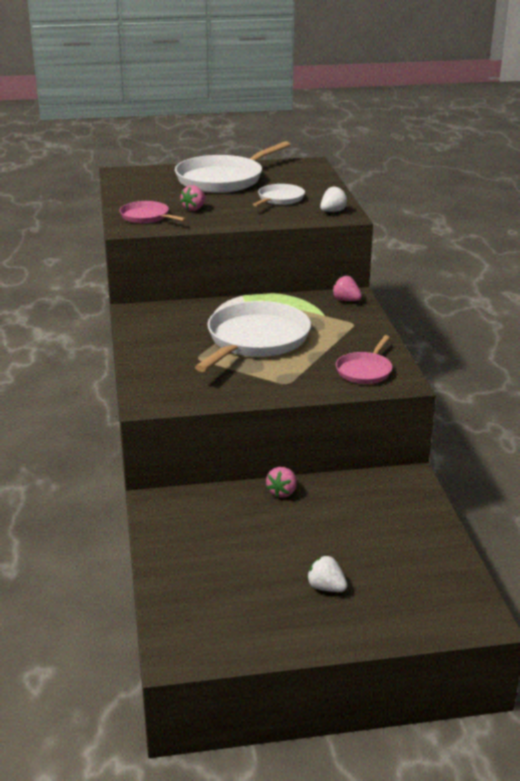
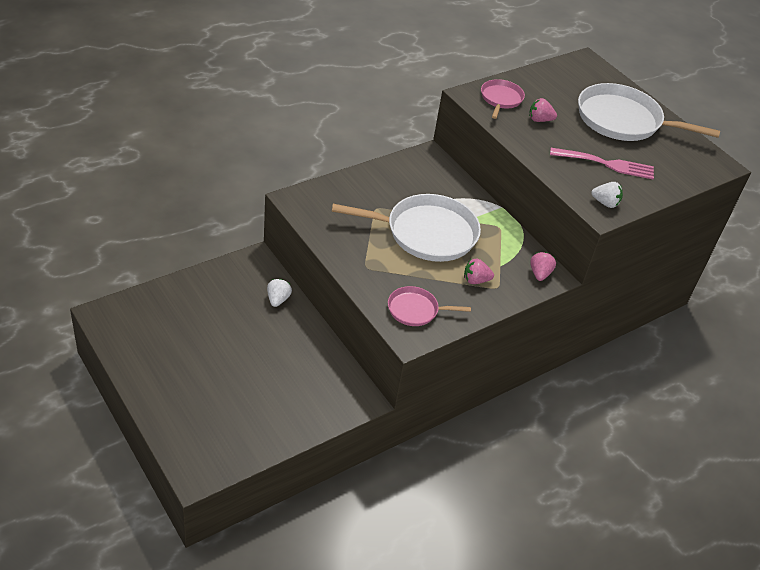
camera: 60 degrees right, 15 degrees up
white pan [253,184,305,206] -> pink fork [550,148,654,179]
pink strawberry [266,467,297,498] -> pink strawberry moved to [464,259,494,284]
white strawberry [307,556,347,592] -> white strawberry moved to [267,279,292,307]

